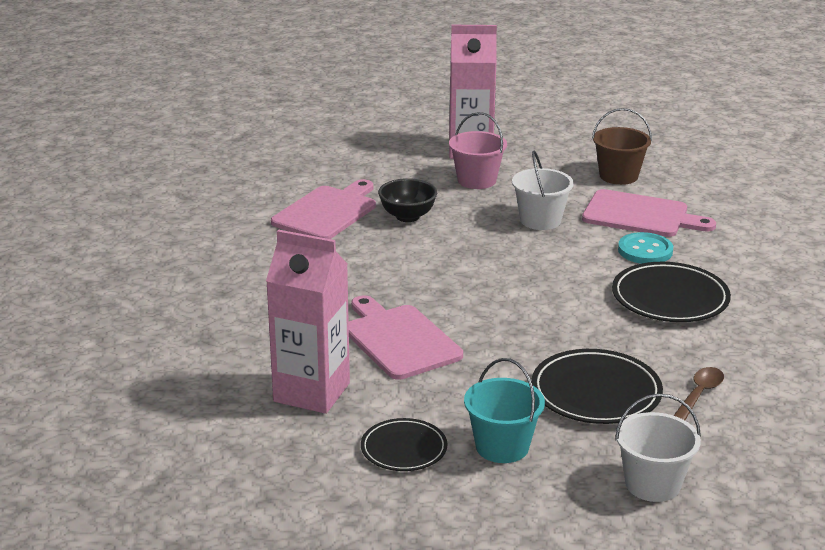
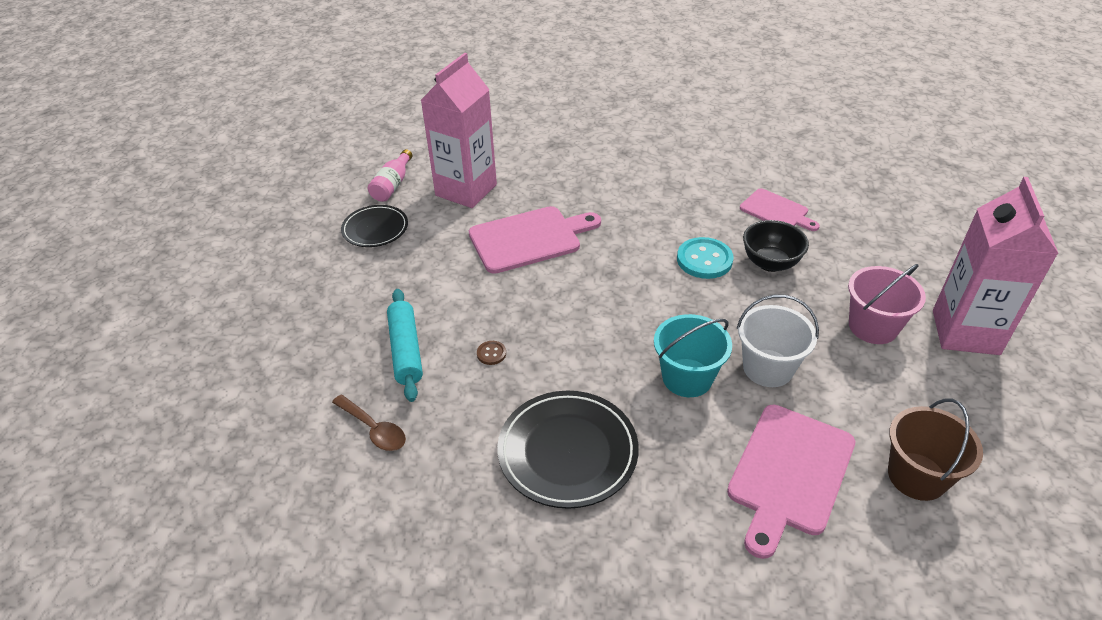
camera: 100 degrees right, 15 degrees up
pink cutting board [271,179,376,239] -> pink cutting board [740,188,820,231], size x0.61
turquoise bucket [464,358,545,463] -> turquoise bucket moved to [654,314,732,397]
black plate [531,349,663,424] -> turquoise rolling pin [387,289,423,402]
white bucket [615,393,701,502] -> none
turquoise button [618,232,673,264] -> turquoise button moved to [677,237,734,279]
none -> pink bottle [368,149,412,202]
none -> brown button [477,341,506,365]

